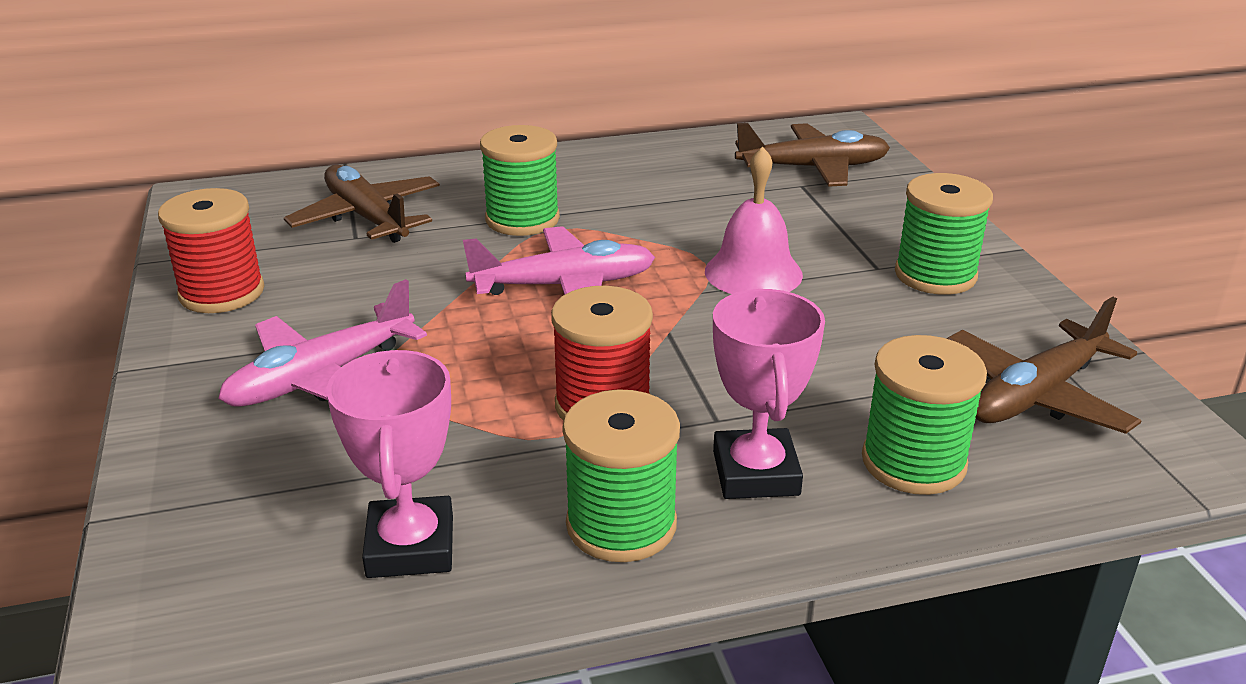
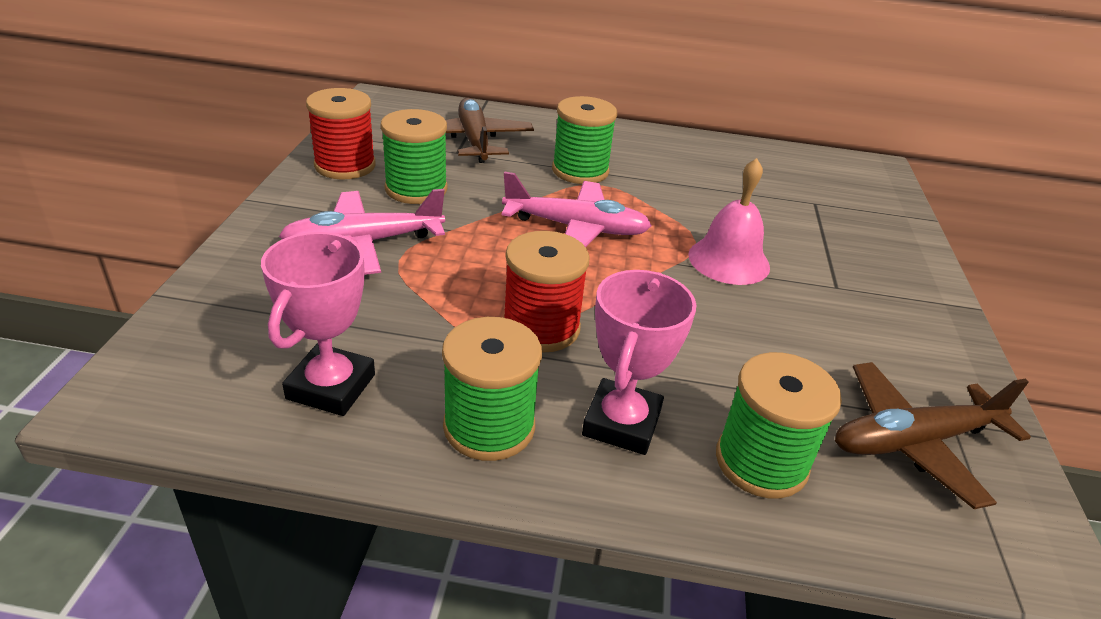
camera: 20 degrees right, 5 degrees up
brown plane [735,123,890,187] -> none
green spool [895,173,993,295] -> green spool moved to [380,109,447,204]

